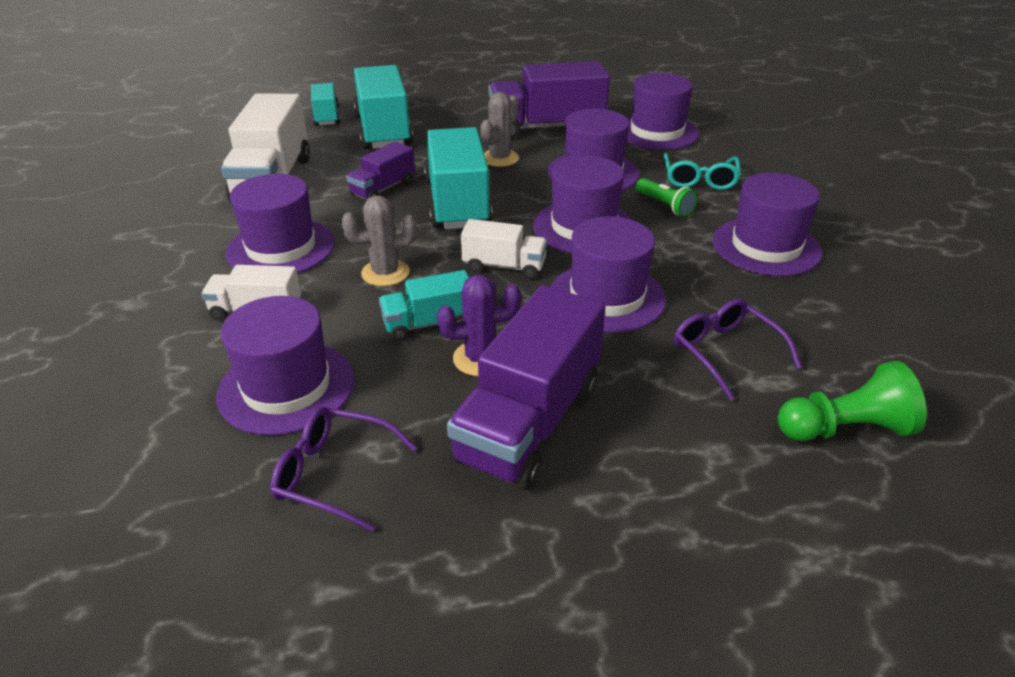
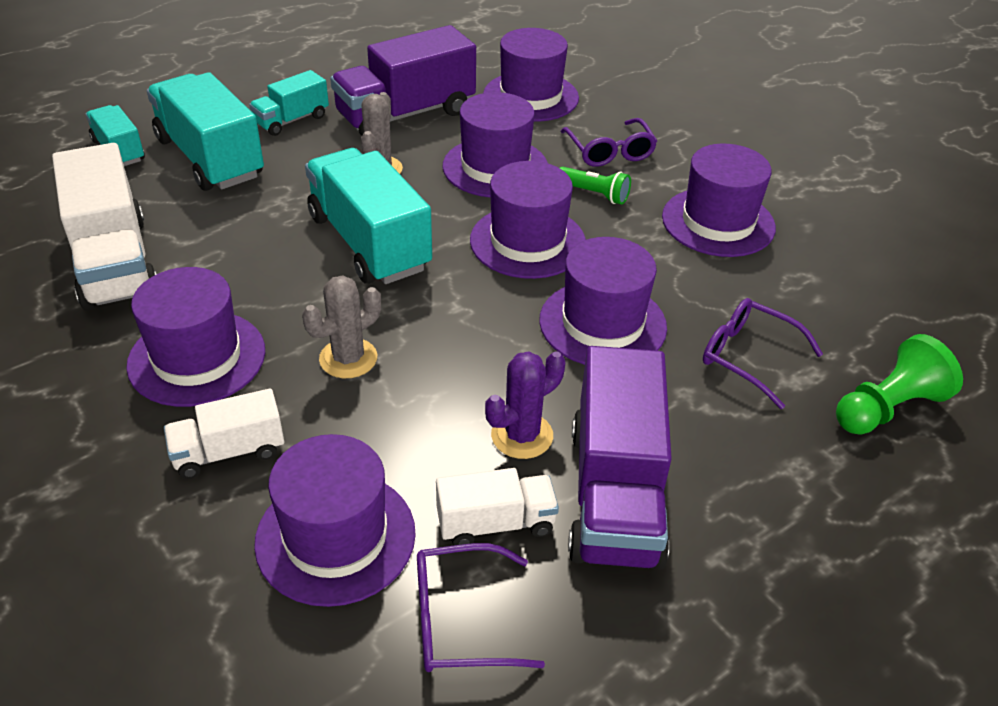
camera: 25 degrees left, 5 degrees up
purple truck [346,141,415,200] -> none
turquoise truck [379,270,469,341] -> turquoise truck moved to [249,70,329,136]
white truck [461,219,547,279] -> white truck moved to [436,468,559,545]
turquoise glasses [664,153,741,190] -> purple glasses [560,118,657,167]

